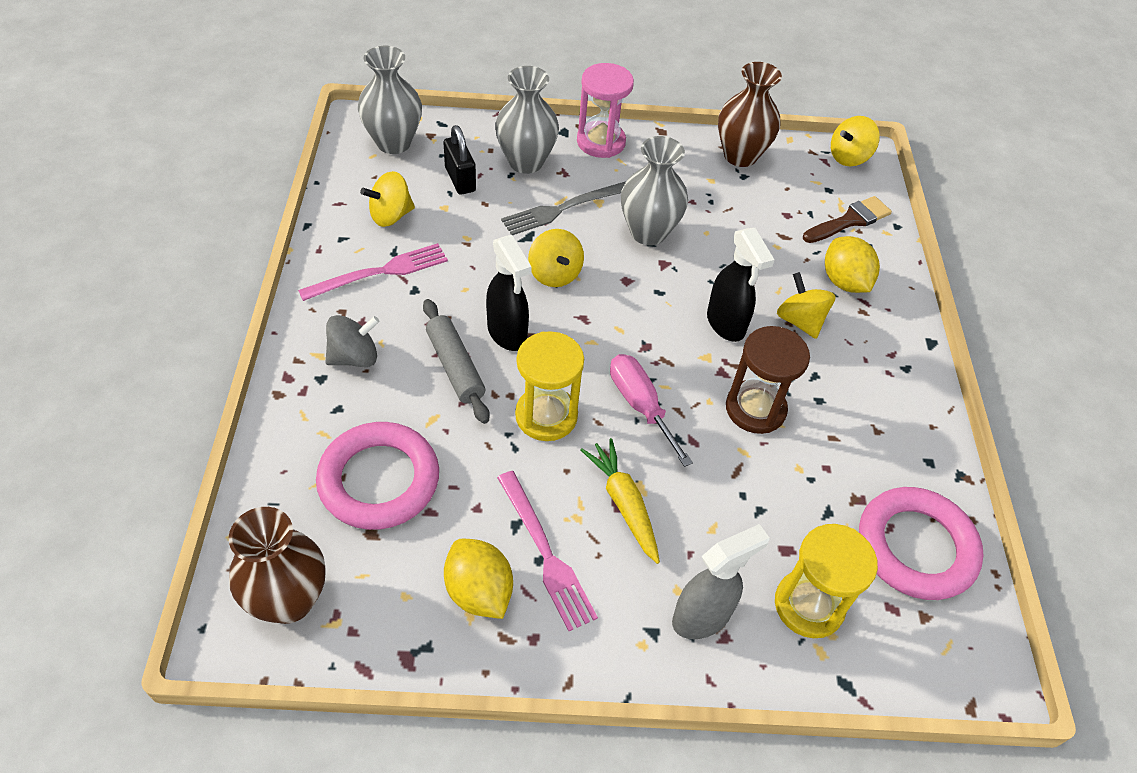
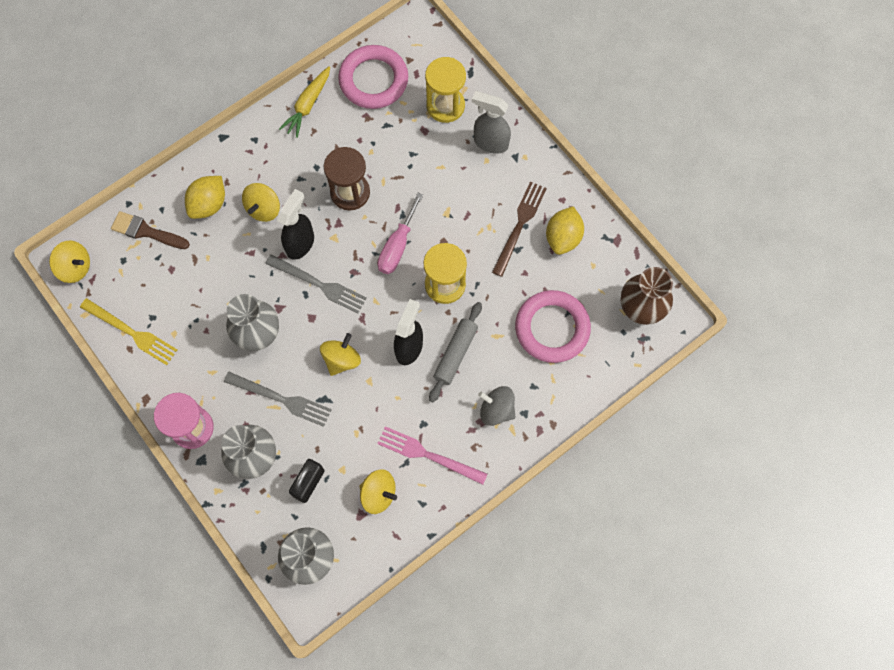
camera: 125 degrees left, 20 degrees up
pink fork [497,471,598,631] -> brown fork [492,182,547,277]
yellow carrot [581,438,660,564] -> yellow carrot moved to [279,66,330,138]
brown vase [718,62,782,167] -> yellow fork [80,298,177,365]
none -> grey fork [265,255,367,314]

